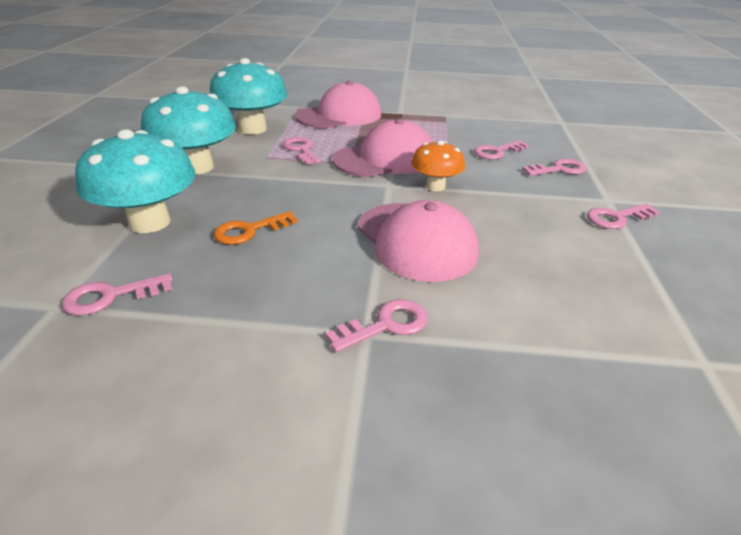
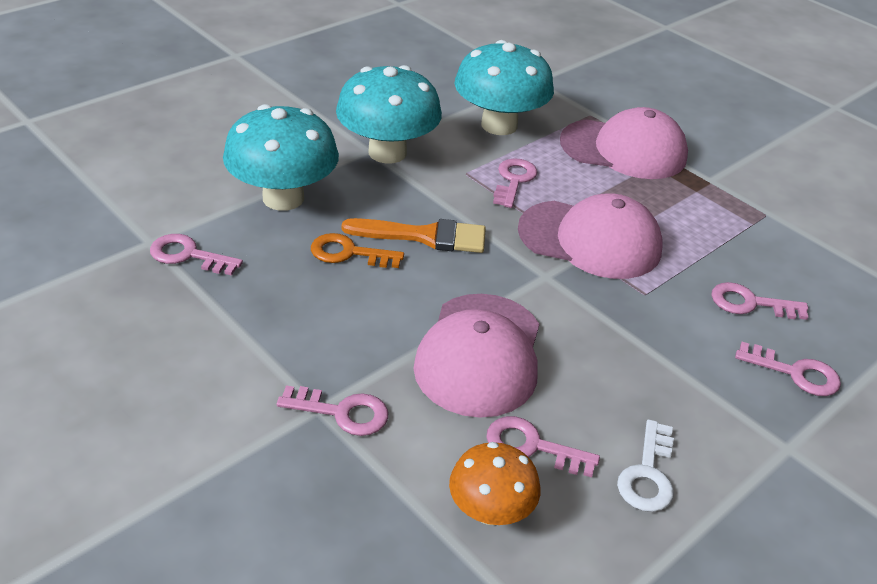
camera: 40 degrees right, 5 degrees up
orange mushroom [411,141,465,191] -> orange mushroom moved to [449,442,540,525]
pink key [587,204,659,229] -> pink key moved to [486,416,600,477]
none -> orange brush [342,218,486,253]
none -> white key [617,419,674,512]

